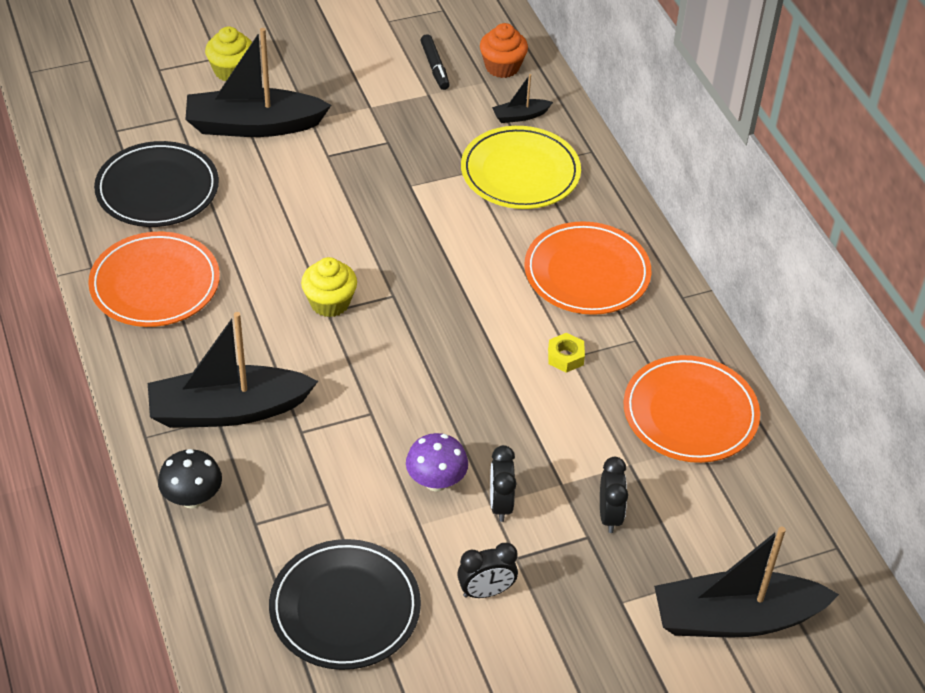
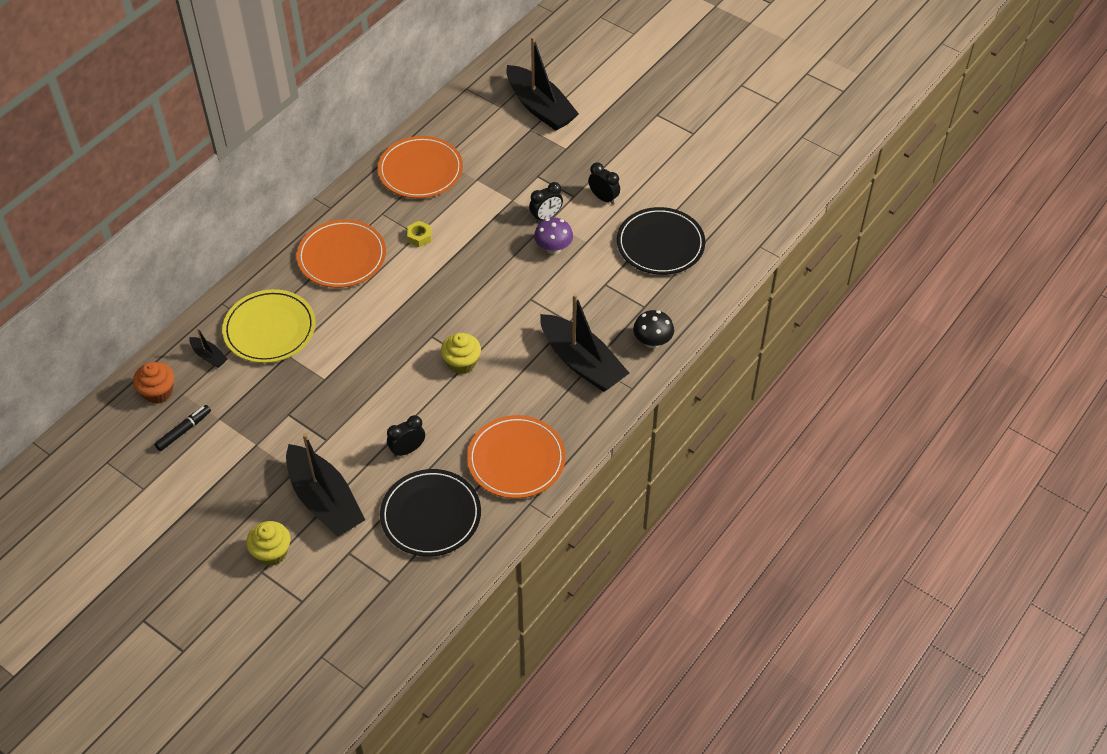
camera: 120 degrees left, 5 degrees up
black clock [600,457,628,533] -> black clock moved to [387,415,425,457]

